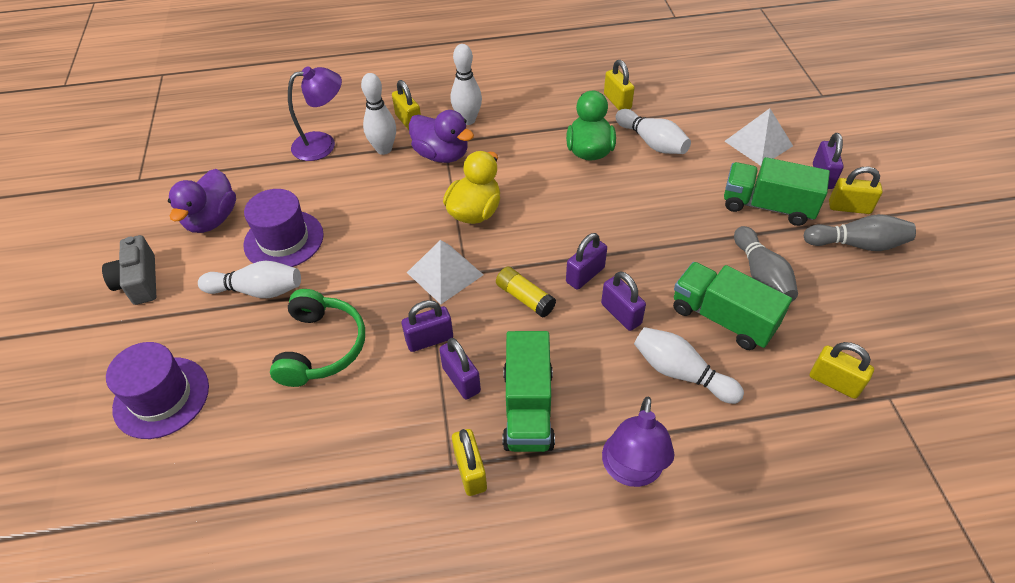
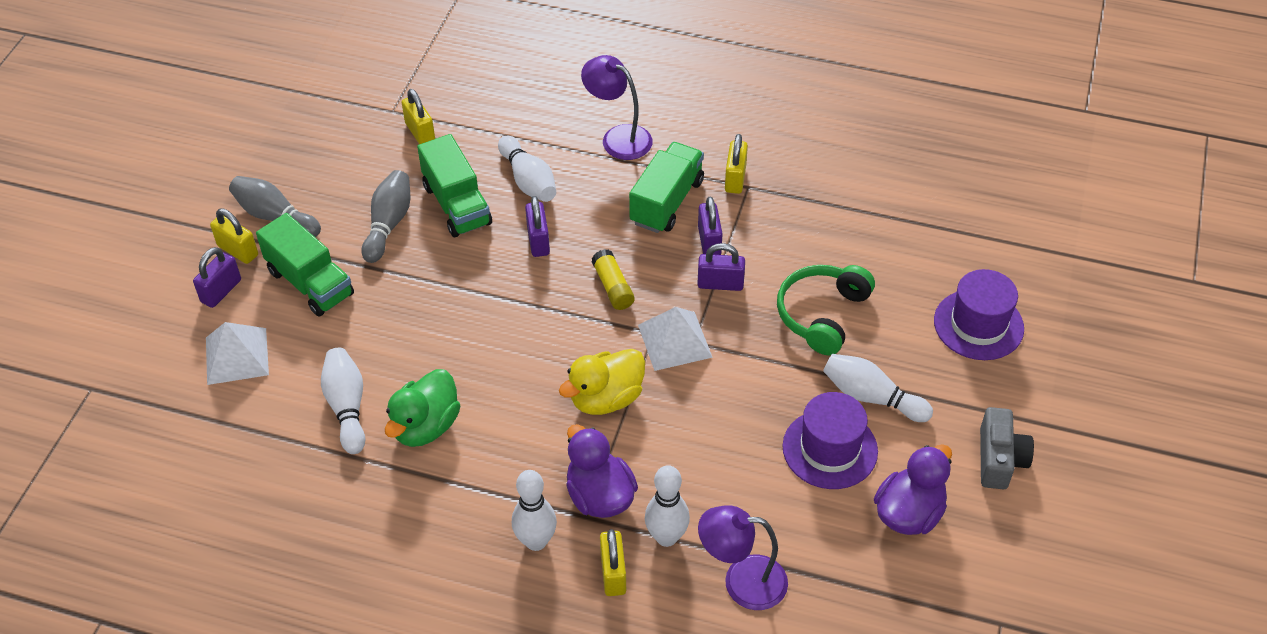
camera: 155 degrees left, 0 degrees up
purple padlock [566,233,607,290] -> none
purple lamp [602,396,675,487] -> purple lamp turned 90 degrees counterclockwise [581,55,653,160]
yellow padlock [604,60,635,110] -> none

